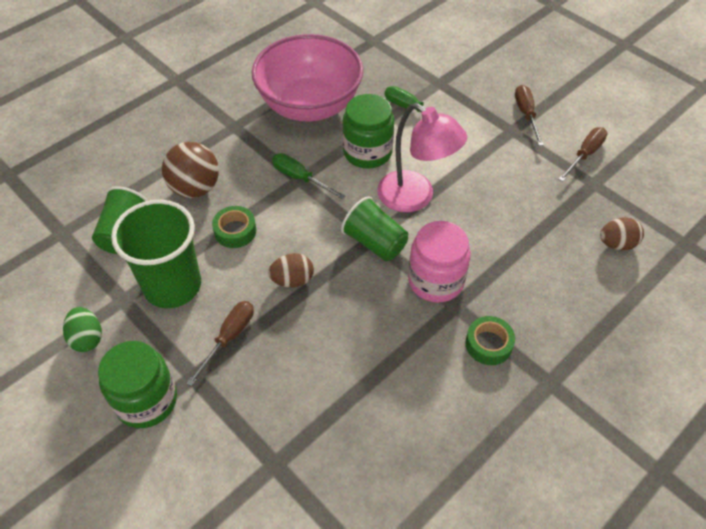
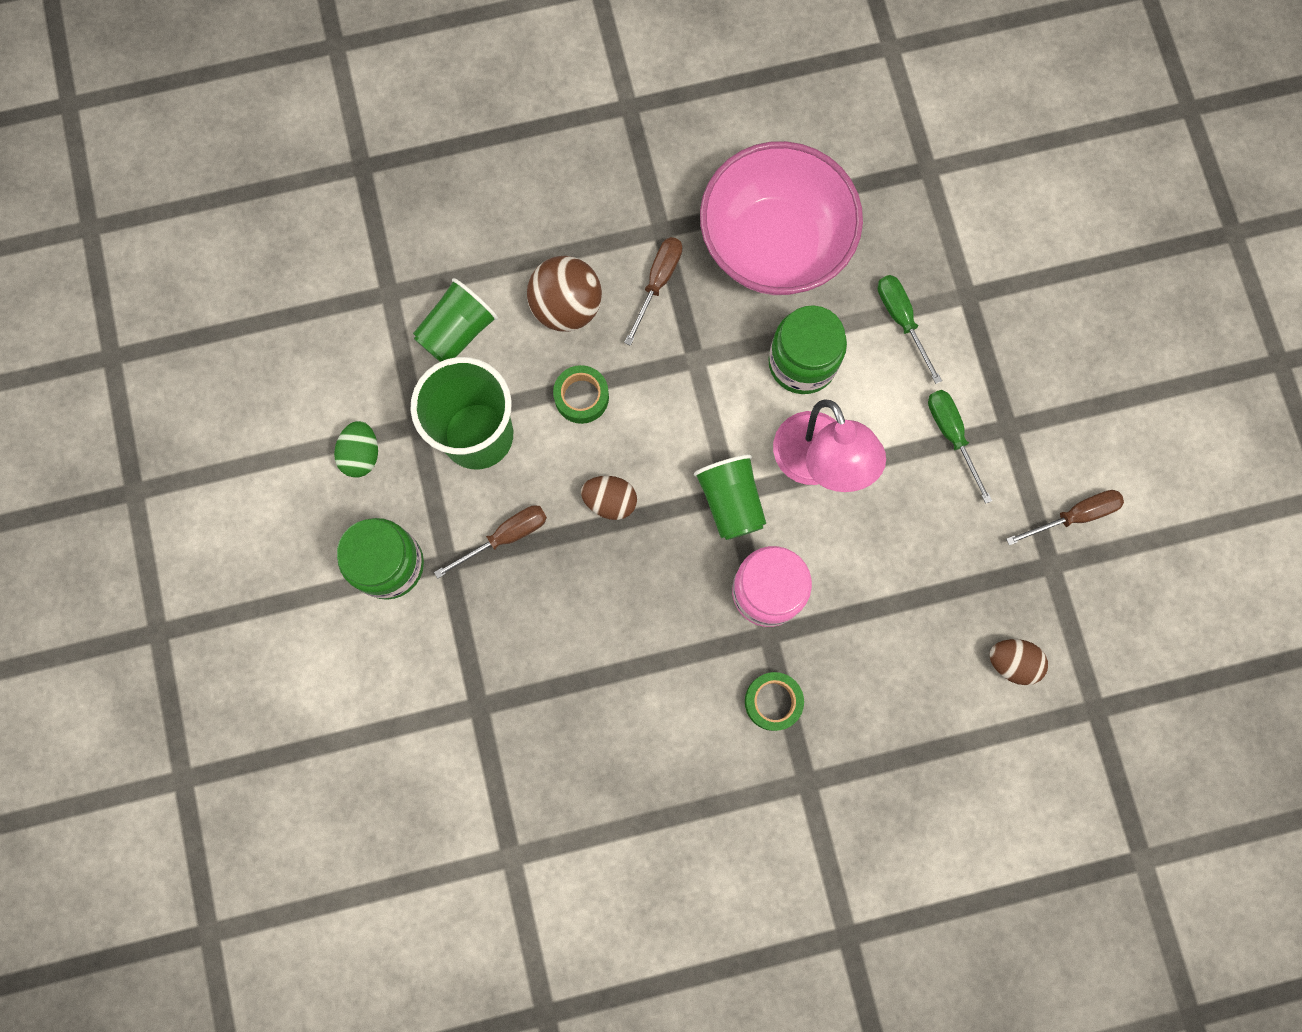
camera: 30 degrees right, 25 degrees up
green screwdriver [272,153,346,200] -> green screwdriver moved to [928,390,992,504]
brown screwdriver [515,85,544,146] -> brown screwdriver moved to [624,237,682,346]

